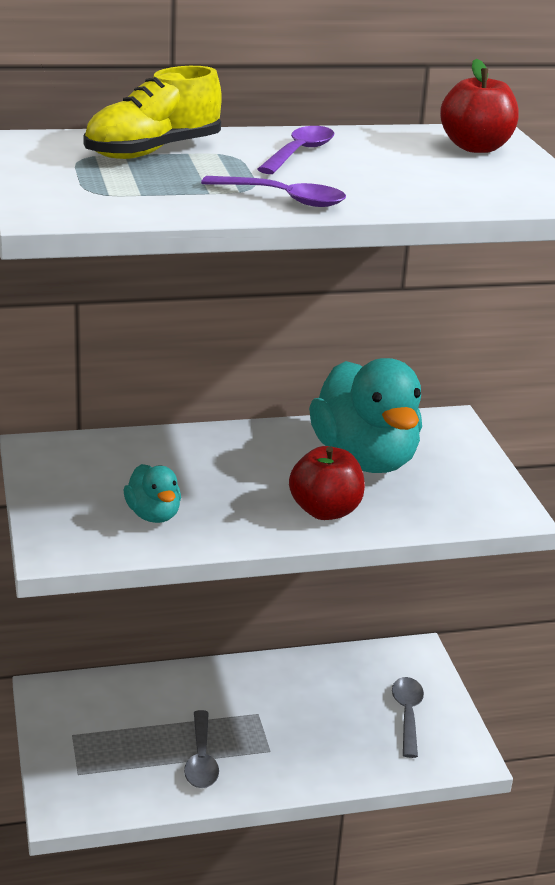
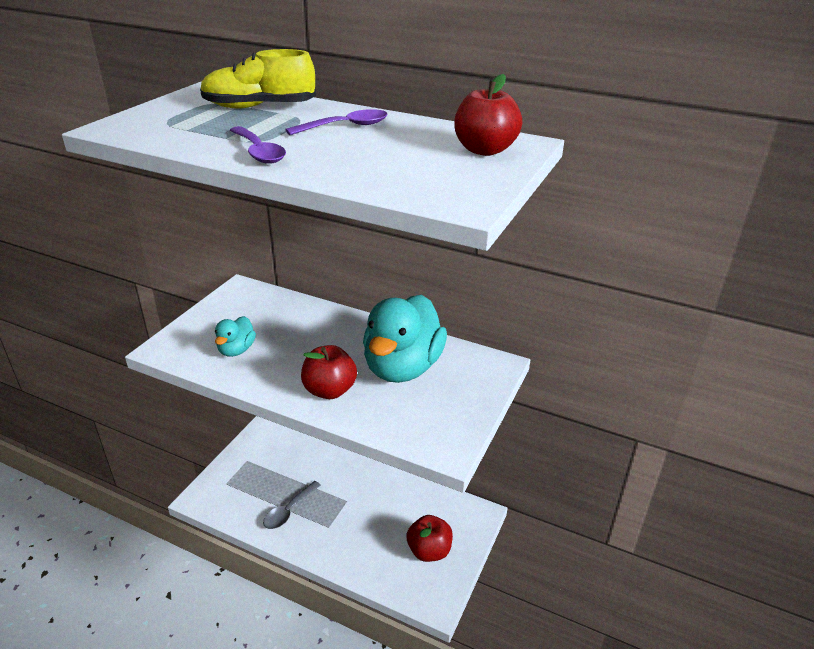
camera: 40 degrees right, 5 degrees up
grey spoon [392,677,424,758] -> red apple [407,515,453,562]

